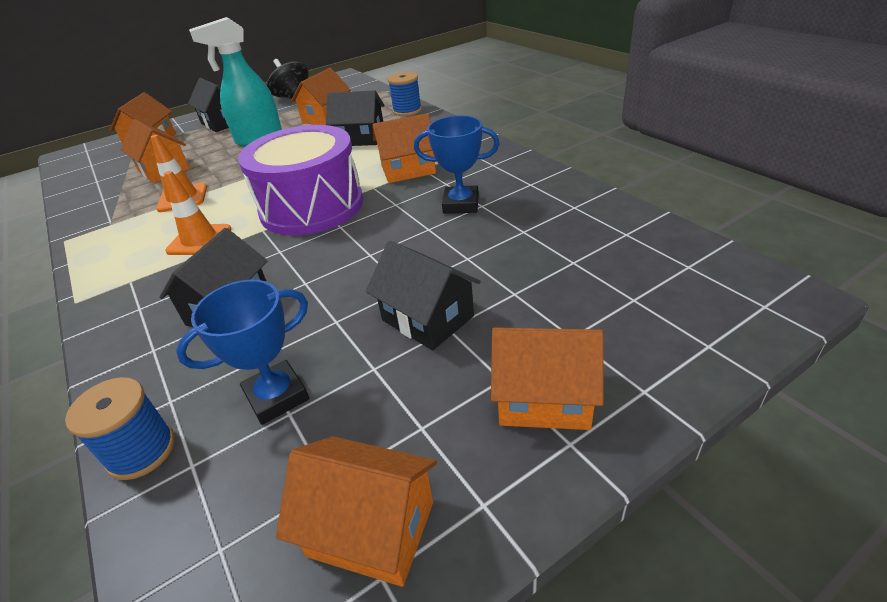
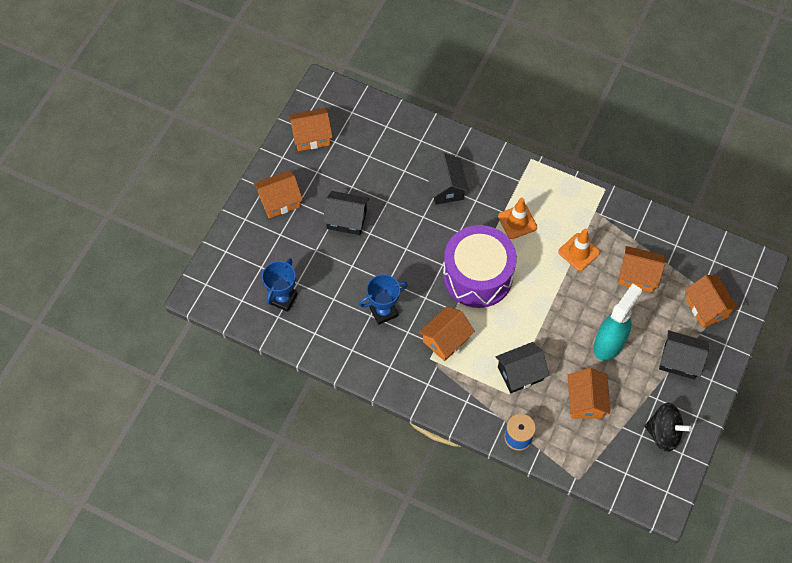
camera: 145 degrees right, 25 degrees up
blue spool [65,377,175,480] -> none
blue trophy [176,280,309,425] -> blue trophy moved to [262,258,298,312]

